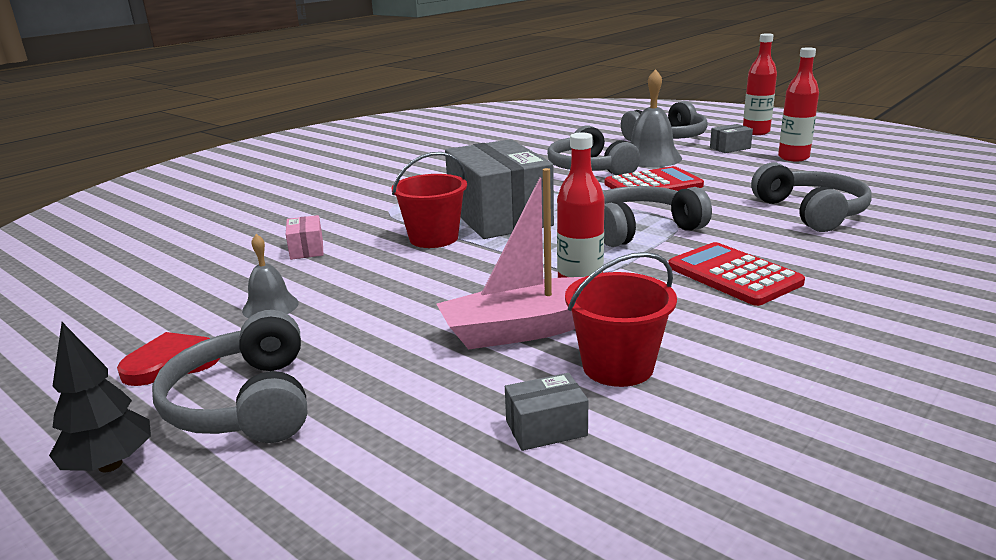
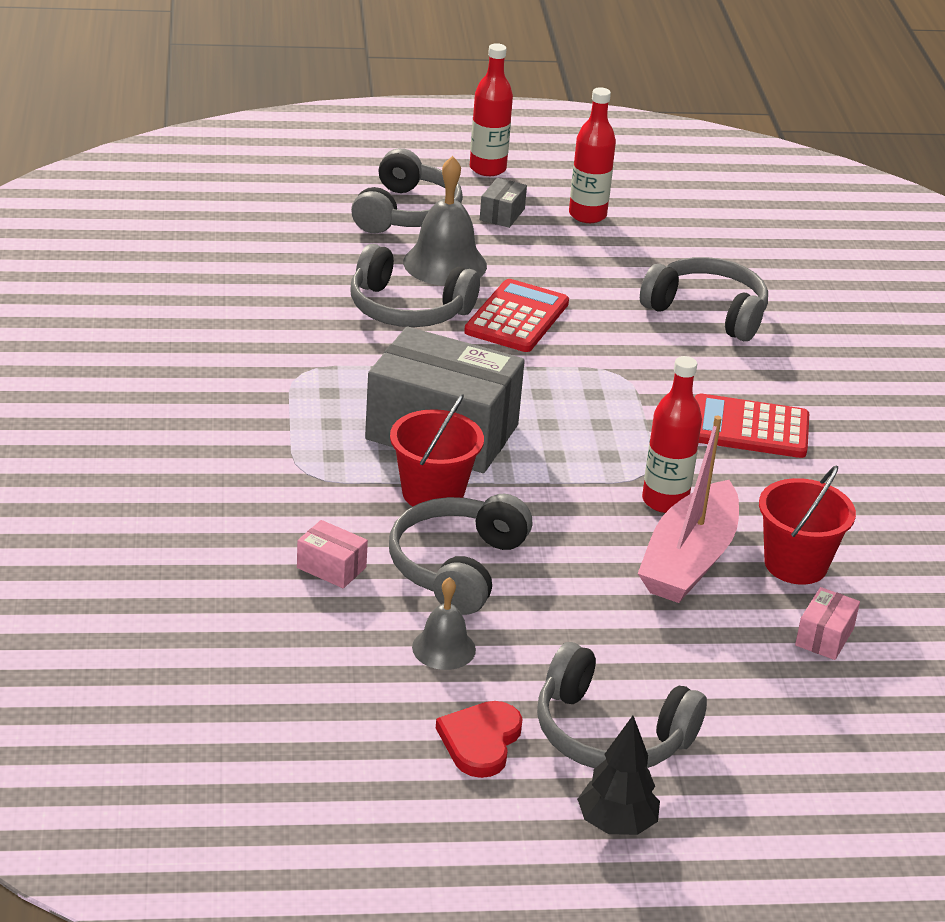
camera: 50 degrees left, 10 degrees up
grey box [505,373,588,451] -> pink box [795,587,860,660]
grey headphones [603,186,712,247] -> grey headphones moved to [389,494,532,615]

